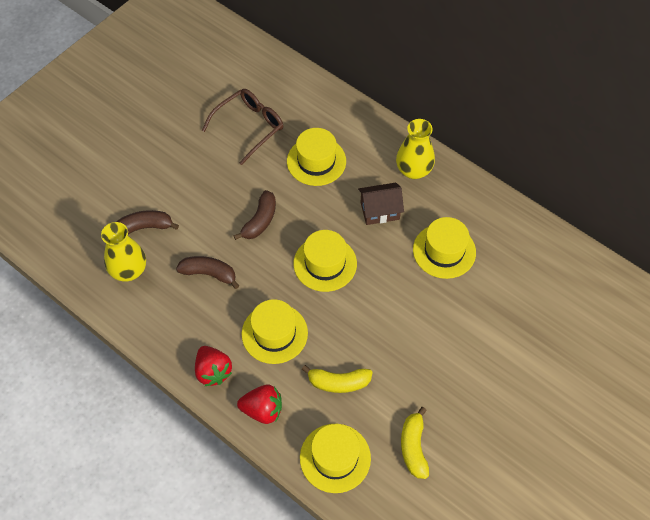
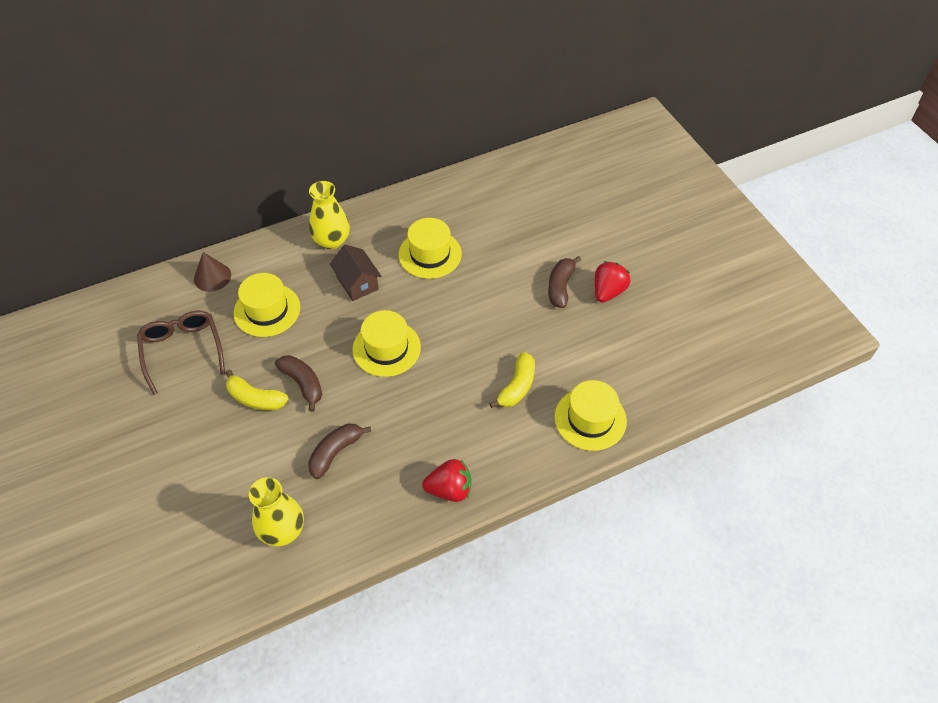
camera: 65 degrees left, 5 degrees down
brown banana [117,210,179,234] -> brown banana moved to [548,256,581,308]
red strawberry [237,385,282,424] -> red strawberry moved to [594,261,630,303]
yellow hat [242,299,308,364] -> none
brown house [358,183,404,225] -> brown house turned 45 degrees counterclockwise [330,245,382,301]
yellow banana [401,407,429,479] -> yellow banana moved to [226,369,288,410]
none -> brown cone [194,252,231,292]

